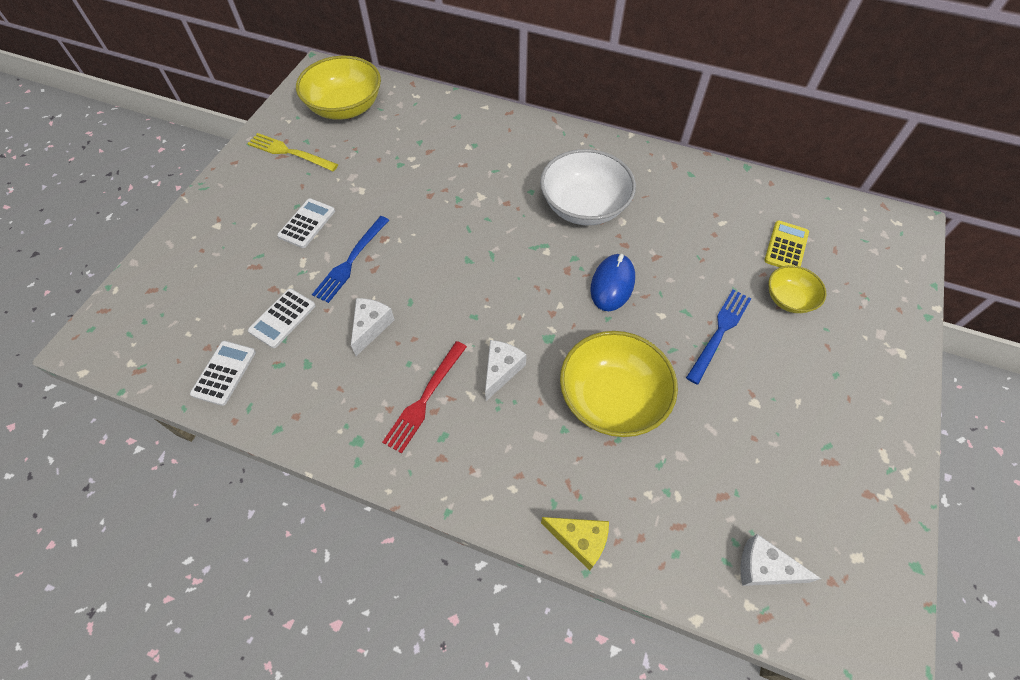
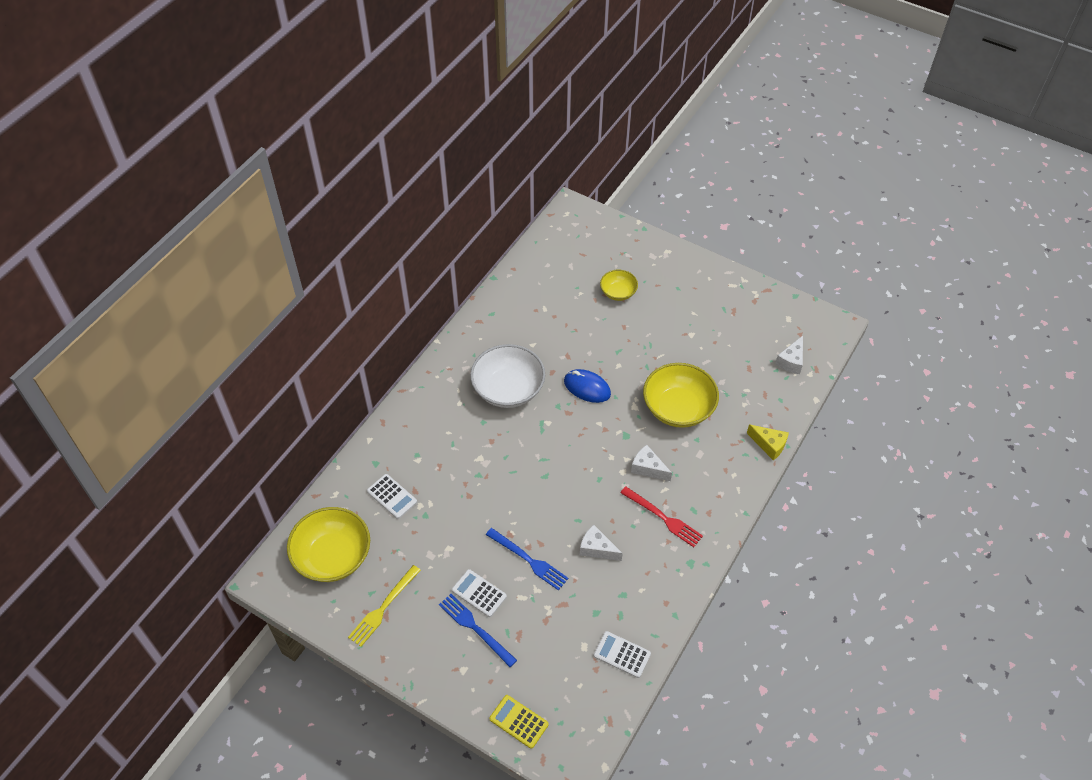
camera: 80 degrees left, 5 degrees down
white calculator [248,288,316,348] -> white calculator moved to [367,474,417,519]
yellow cheese [541,517,609,571] -> yellow cheese turned 90 degrees clockwise [747,424,789,460]
blue fork [686,290,752,384] -> blue fork moved to [439,594,517,667]
yellow calculator [764,220,809,267] -> yellow calculator moved to [489,695,548,749]

